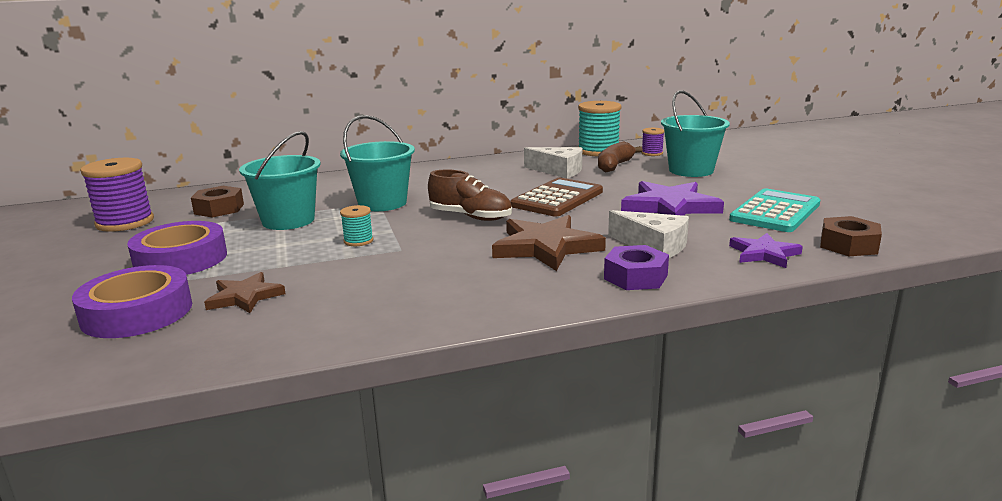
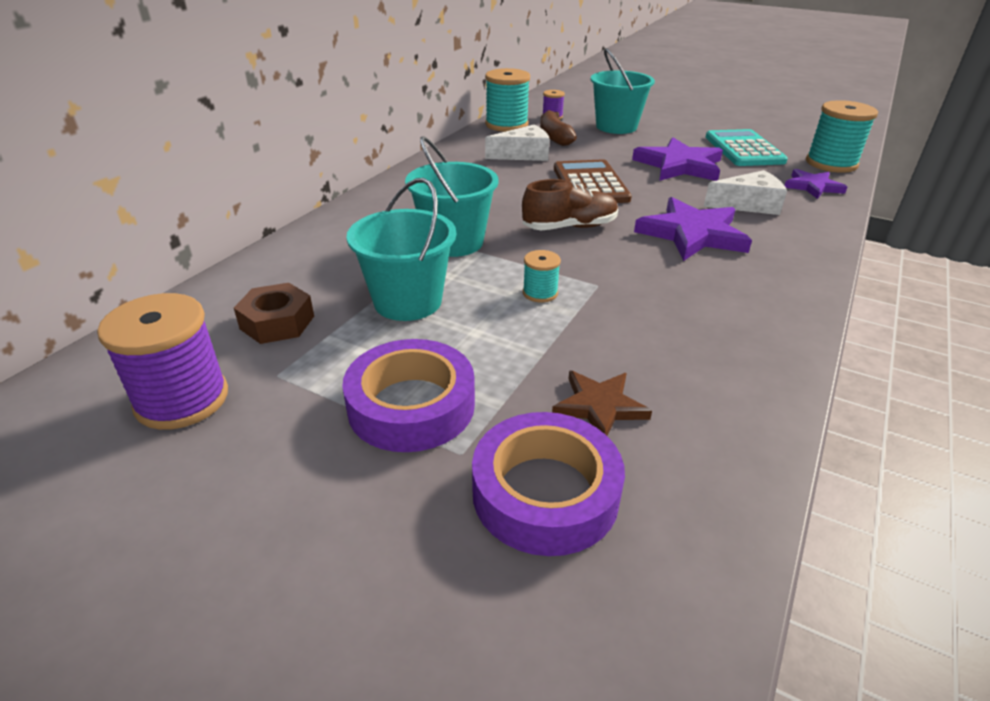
camera: 45 degrees left, 15 degrees up
brown star [492,215,606,271] -> purple star [634,197,752,261]
purple nut [604,245,669,290] -> none
brown nut [820,216,882,256] -> turquoise spool [806,100,878,173]

